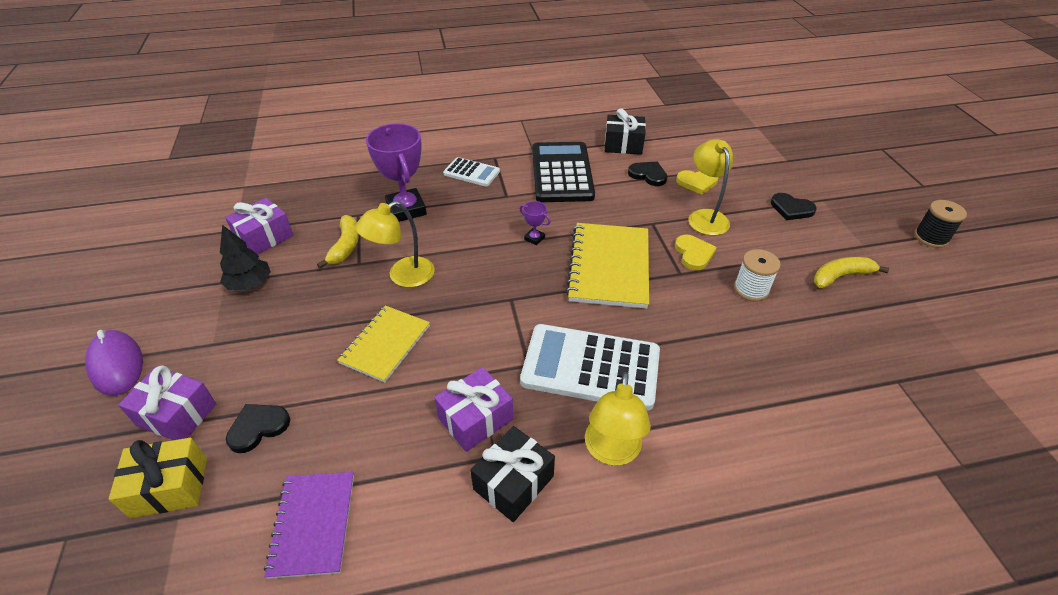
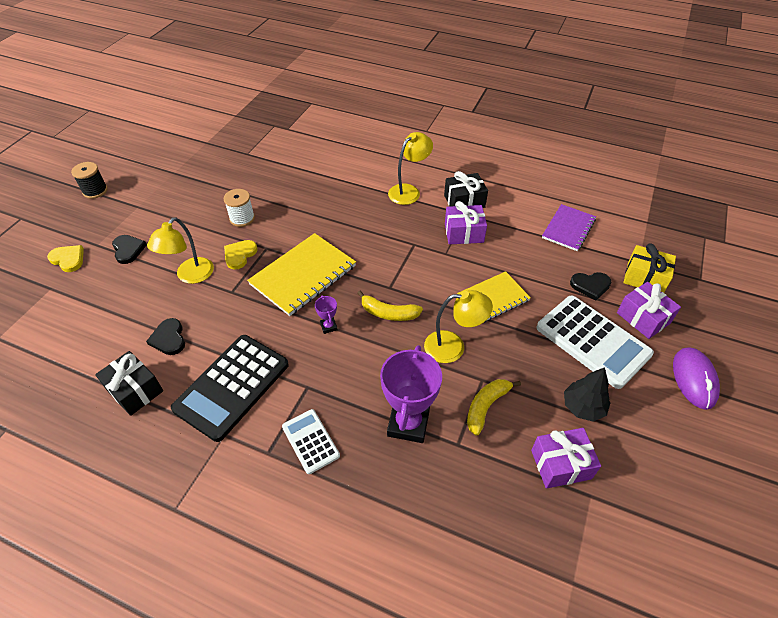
camera: 145 degrees left, 5 degrees up
white calculator [520,324,660,411] -> white calculator moved to [537,295,654,389]
yellow heart [676,170,718,194] -> yellow heart moved to [47,245,84,272]
yellow banana [814,257,889,288] -> yellow banana moved to [357,291,423,321]

